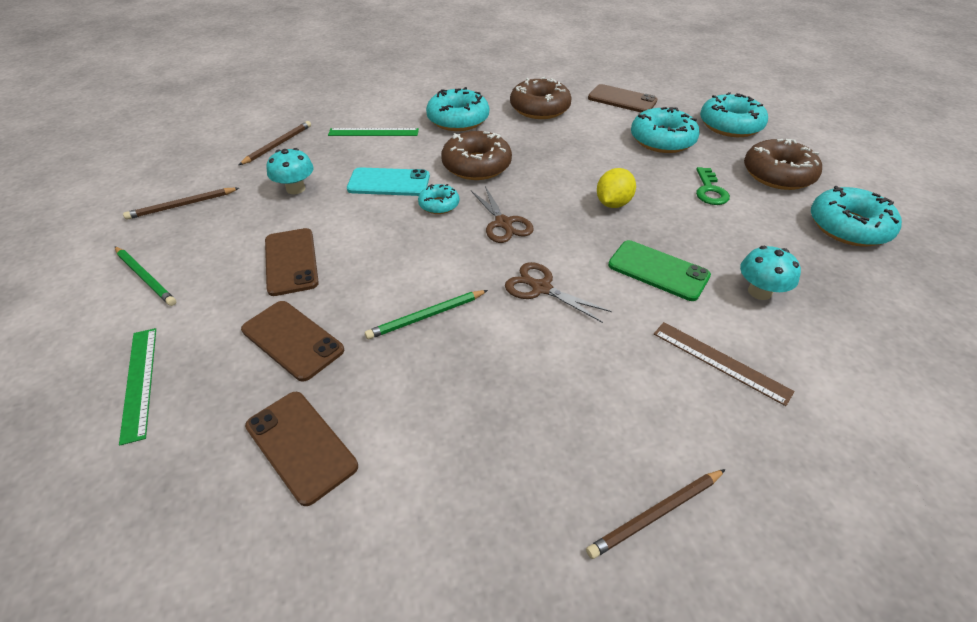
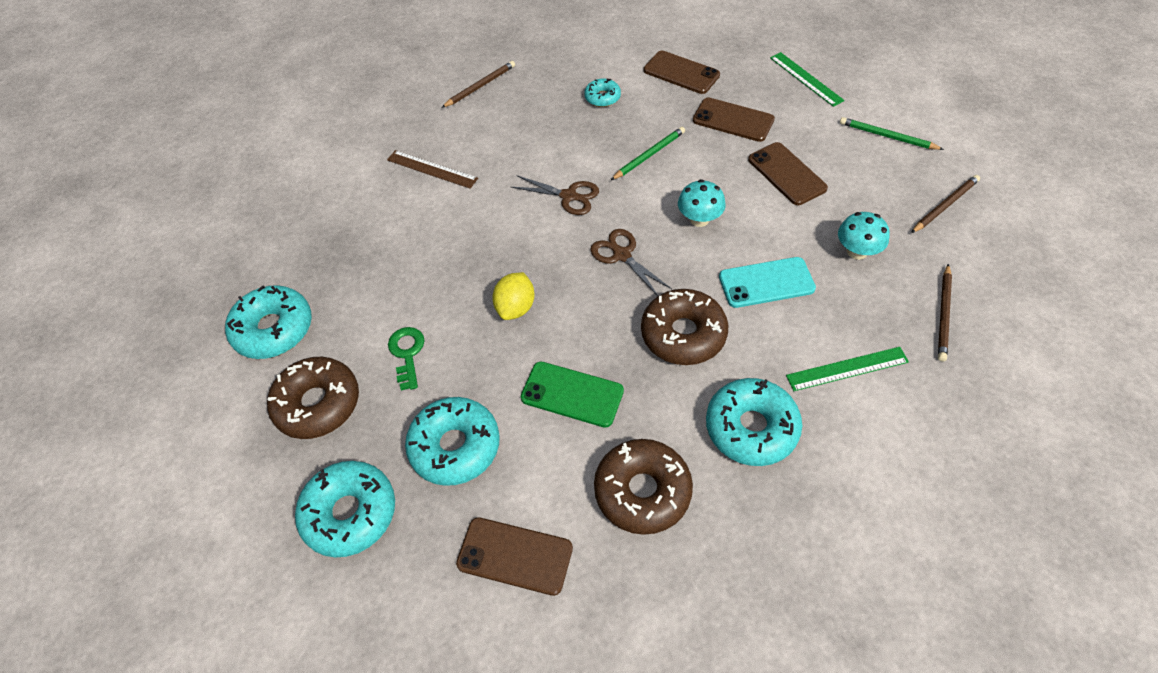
camera: 170 degrees right, 10 degrees up
turquoise donut [418,184,459,214] -> turquoise donut moved to [584,78,621,107]
green phone [608,240,711,301] -> green phone moved to [521,361,624,428]
turquoise mushroom [740,246,801,300] -> turquoise mushroom moved to [678,179,726,227]

